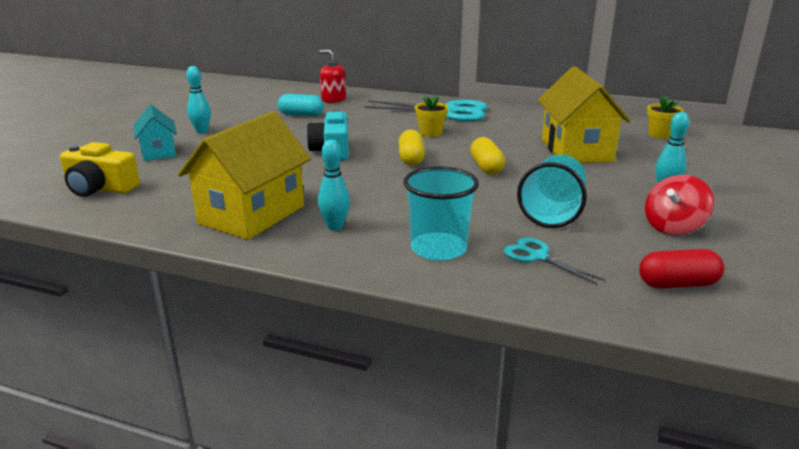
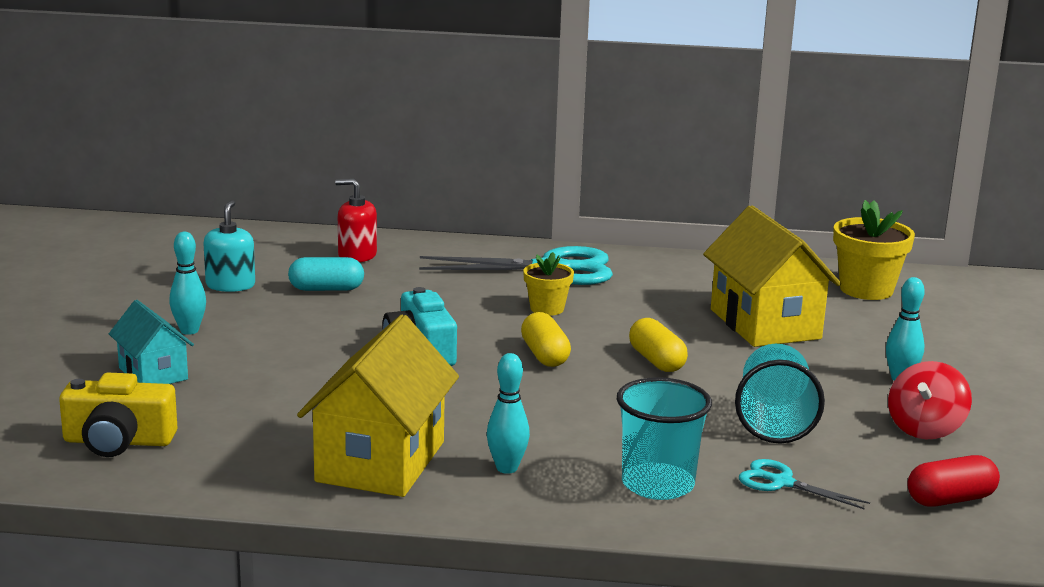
camera: 15 degrees left, 5 degrees down
yellow flower pot [647,95,684,139] -> yellow flower pot [833,200,915,300], size x1.64
none -> turquoise soap dispenser [203,200,255,292]

